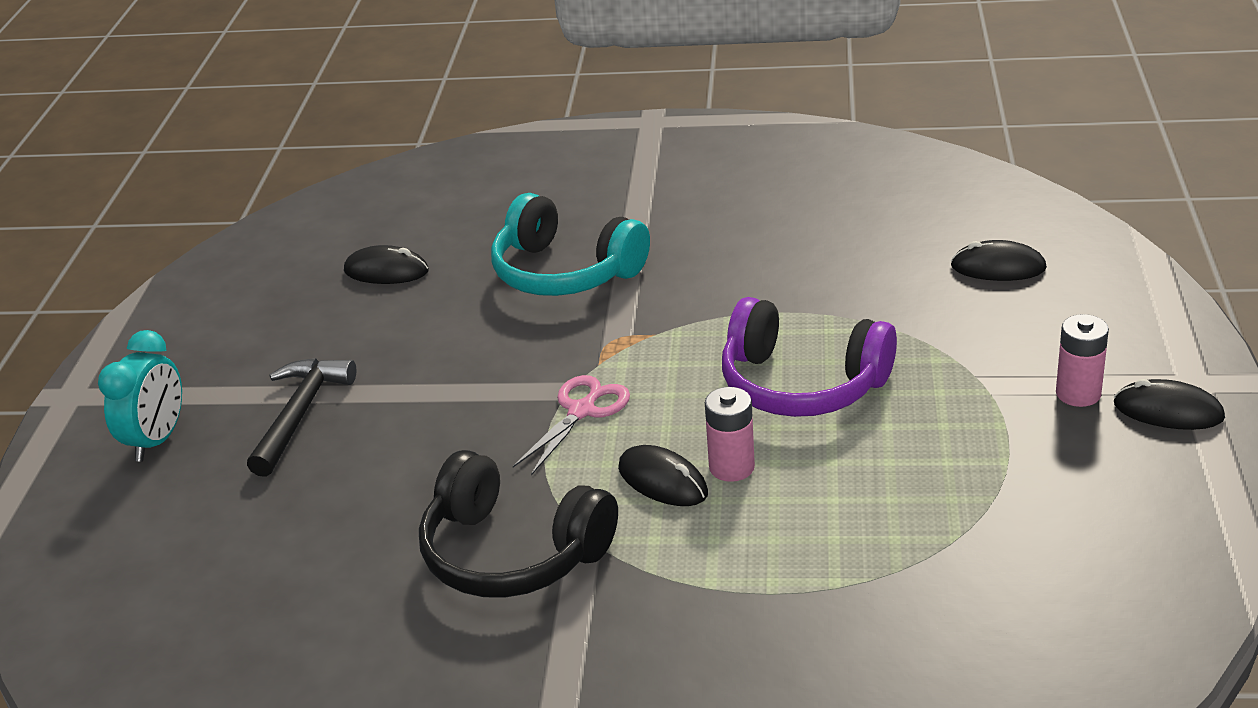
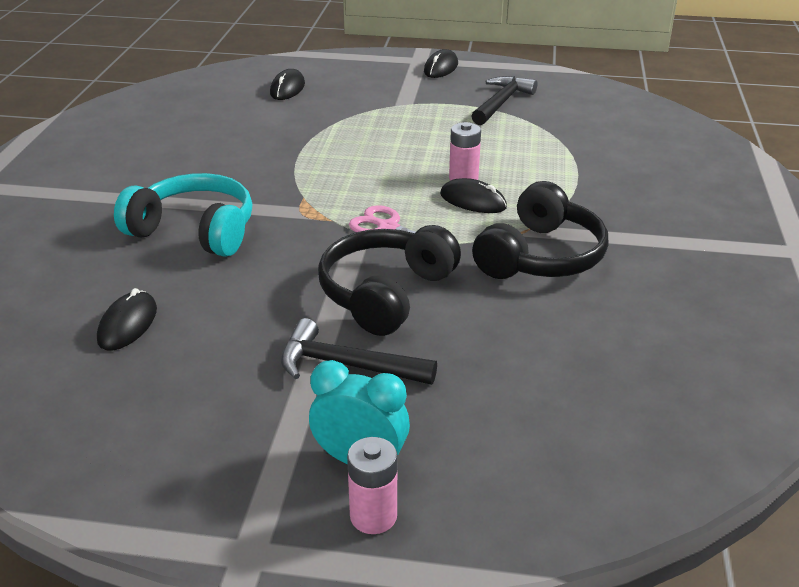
camera: 90 degrees left, 0 degrees up
turquoise headphones [491,193,650,296] -> turquoise headphones turned 105 degrees counterclockwise [114,173,252,257]
black mouse [618,445,708,506] -> black mouse turned 75 degrees clockwise [440,178,507,213]
purple headphones [722,297,897,417] -> none
pink battery [1056,314,1109,407] -> pink battery moved to [347,437,397,534]
none -> black headphones [318,225,461,336]
none -> black hammer [471,76,537,125]

